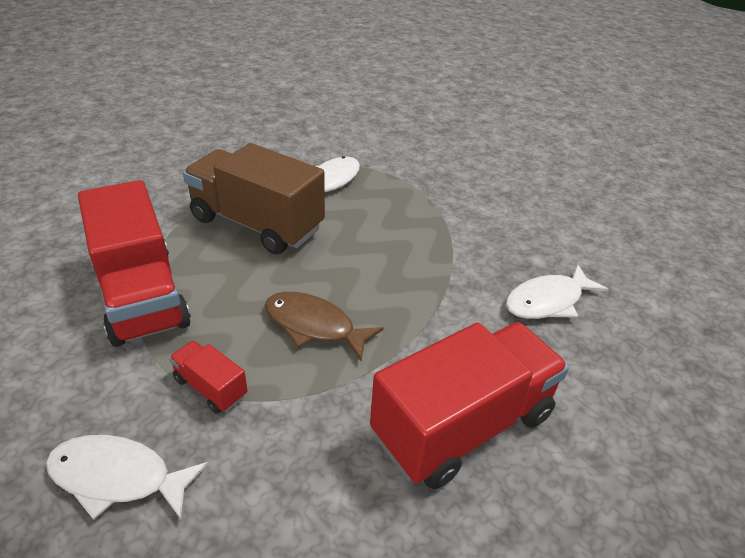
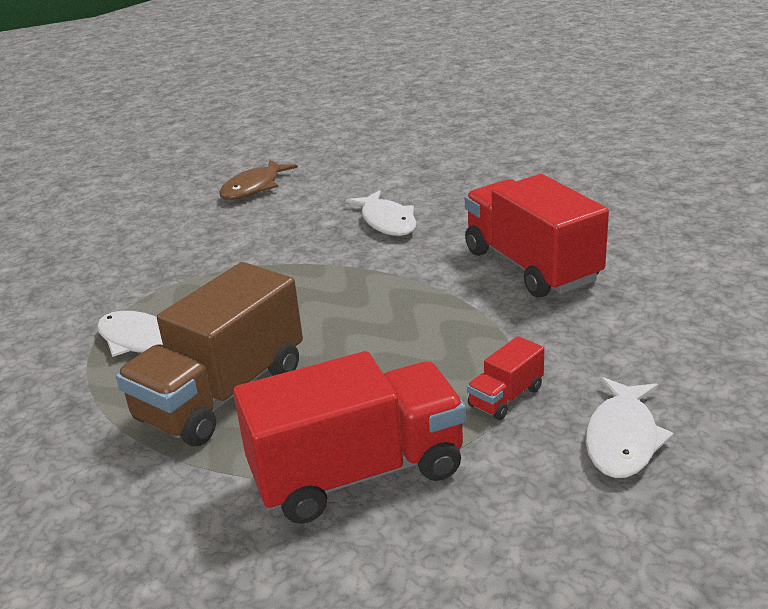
camera: 80 degrees left, 10 degrees down
brown fish [265,292,384,361] -> brown fish moved to [219,160,298,200]

